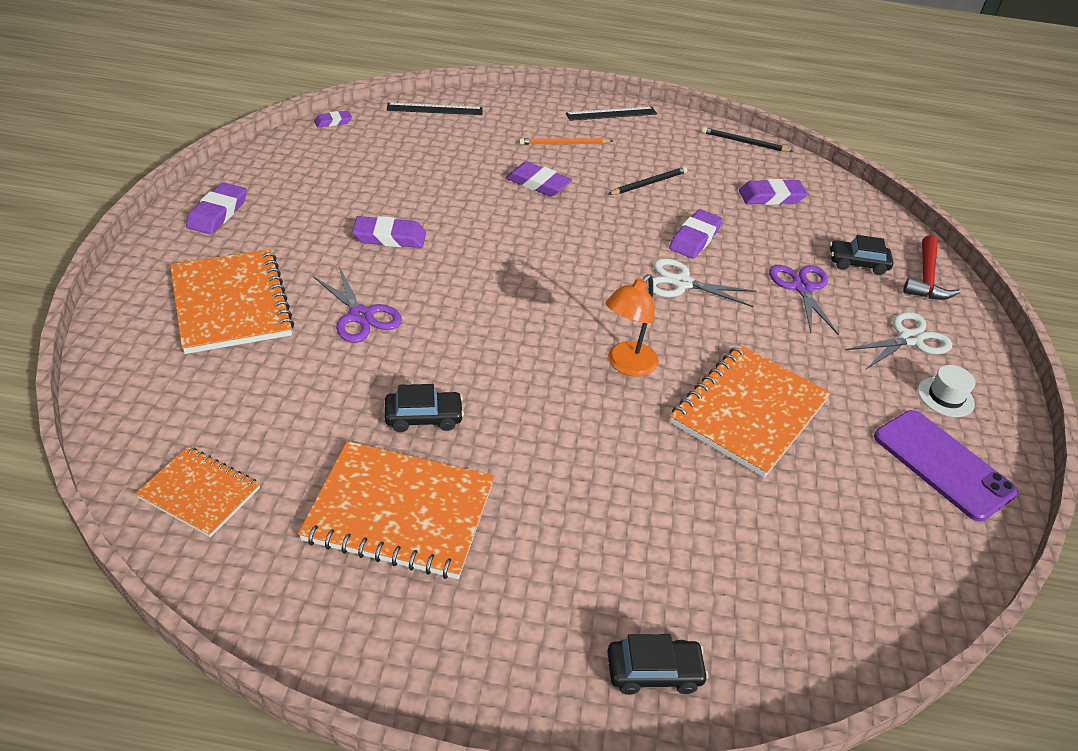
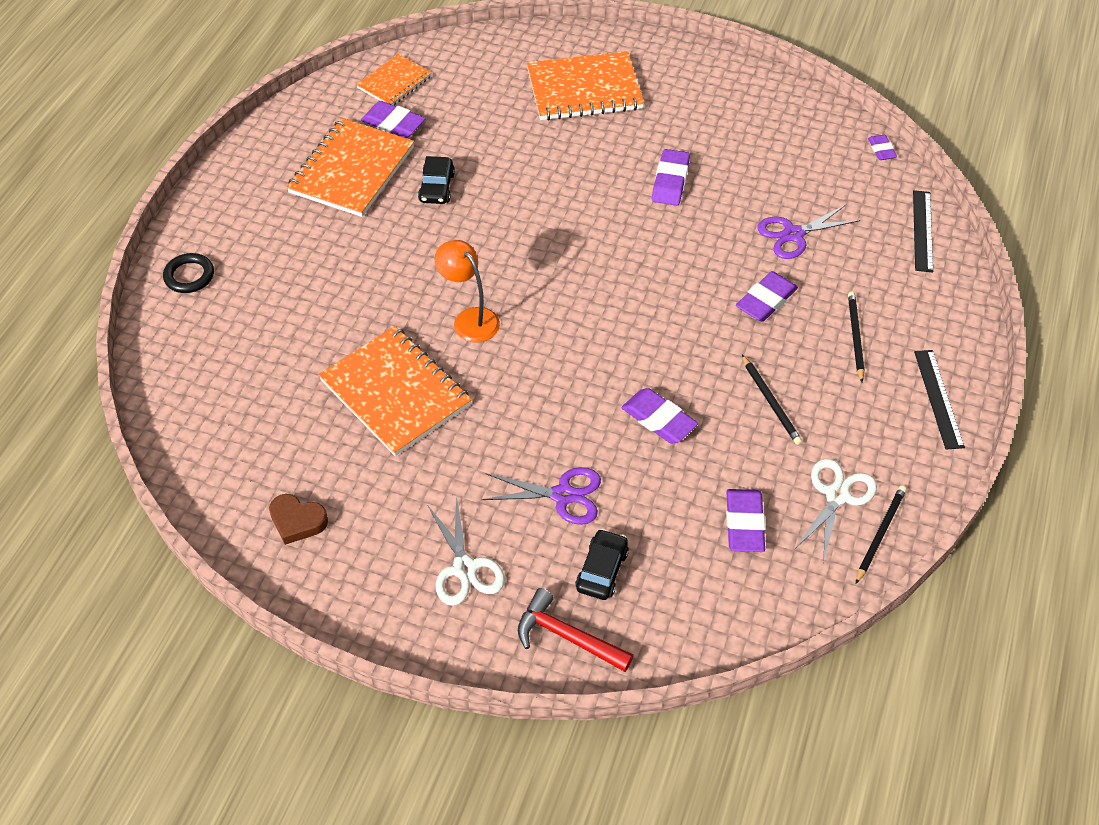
camera: 105 degrees right, 10 degrees up
purple eraser [186,182,247,234] -> purple eraser moved to [361,101,426,138]
purple scissors [313,267,402,343] -> purple scissors moved to [757,205,861,259]
orange pencil [519,138,613,145] -> black pencil [848,291,864,382]
black car [607,634,708,695] -> black ring [163,253,214,293]
white scissors [647,258,756,307] -> white scissors moved to [794,459,877,563]
purple phone [874,410,1018,522] -> brown heart [269,494,328,545]
white hat [918,365,976,417] -> none

